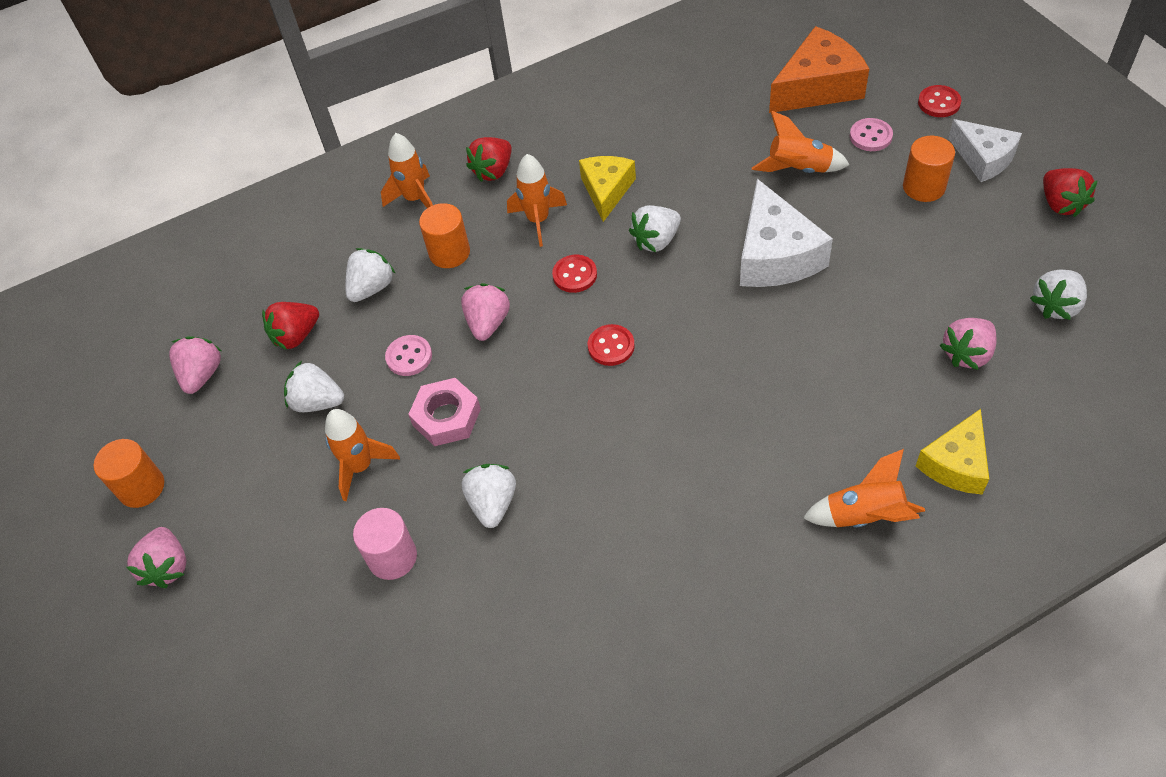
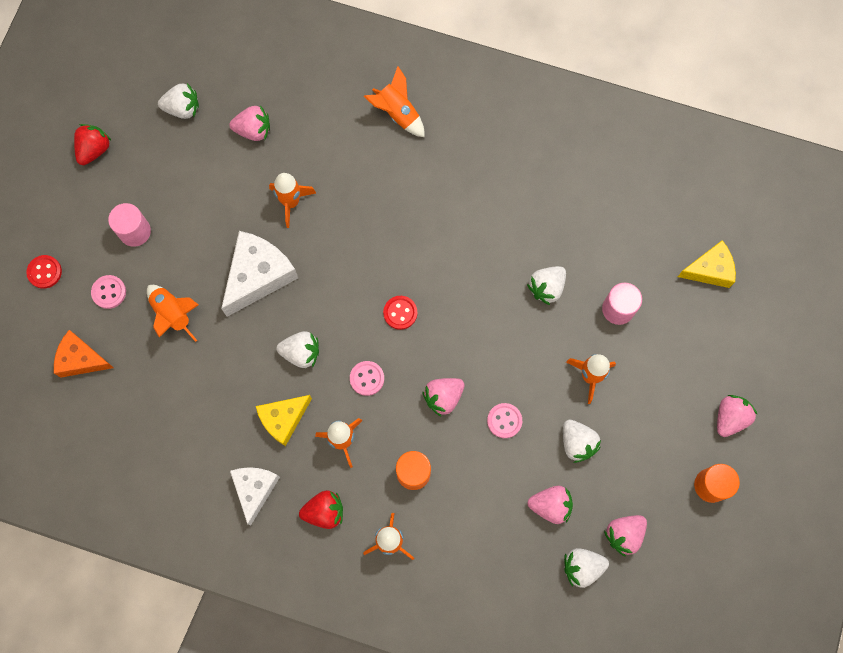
camera: 140 degrees left, 20 degrees up
red strawberry [262,302,319,350] -> pink strawberry [528,486,573,524]
white strawberry [345,248,396,302] -> white strawberry moved to [564,548,609,588]
pink nut [408,378,481,446] -> none
red button [552,255,597,293] -> pink button [350,361,384,396]
orange cheese [769,26,869,113] -> orange cheese [54,330,114,378], size x0.65
orange cylinder [903,136,955,202] -> pink cylinder [108,203,151,247]
yellow cheese [916,409,989,494] -> yellow cheese moved to [678,240,736,288]
white cheese [948,119,1022,182] -> white cheese moved to [230,467,280,526]
none -> orange rocket [269,173,316,228]

